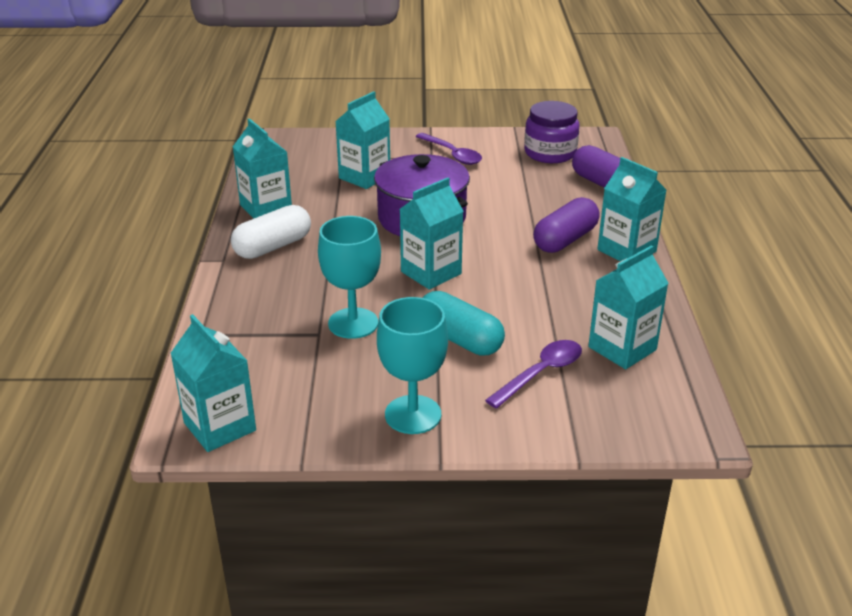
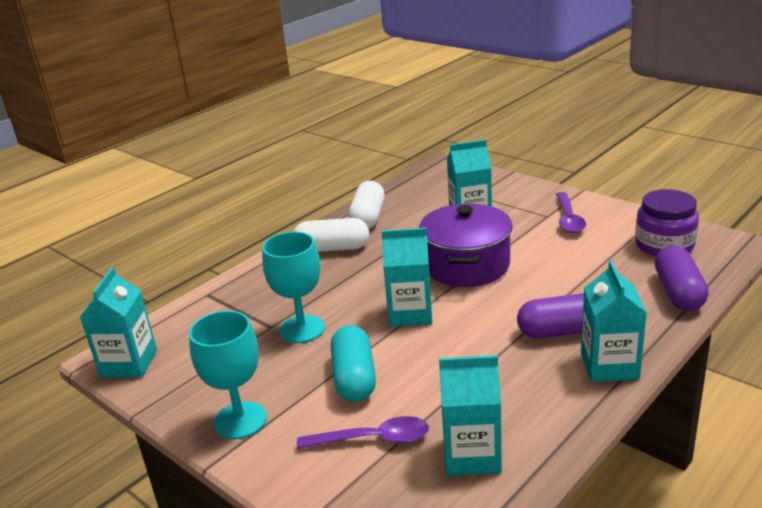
camera: 45 degrees right, 5 degrees down
turquoise carton [233,118,292,218] -> white capsule [349,181,385,229]

